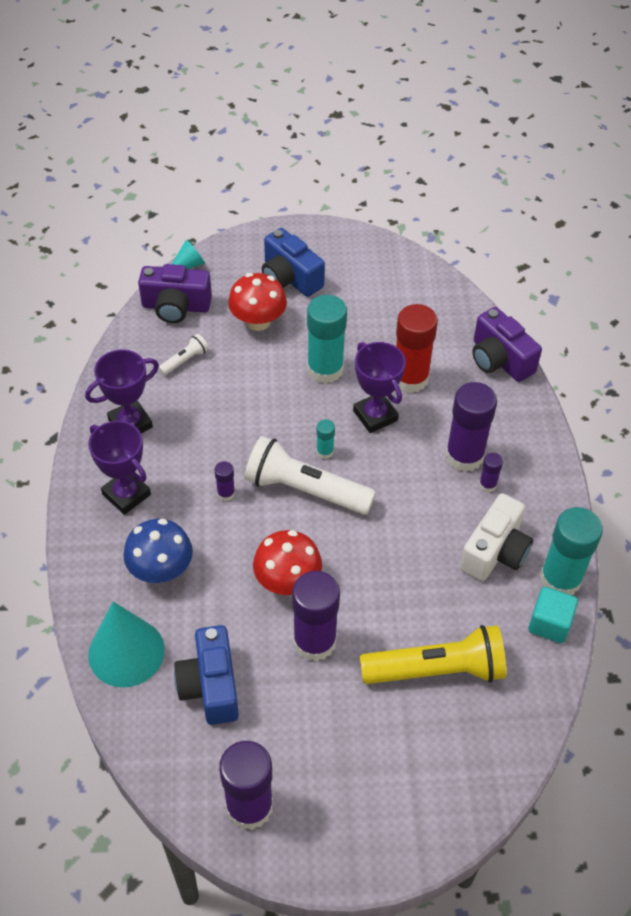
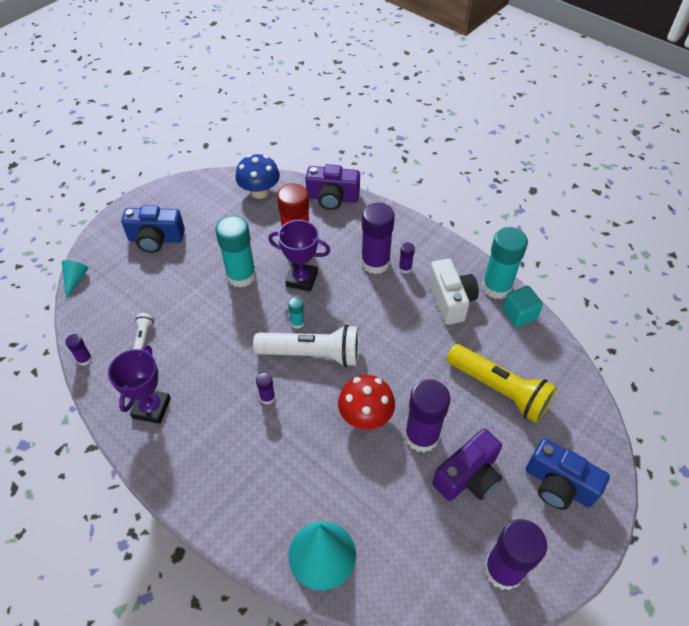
camera: 45 degrees left, 0 degrees up
purple trophy [88,421,151,515] -> none
blue mushroom [123,519,193,583] -> blue mushroom moved to [236,154,280,199]
purple camera [138,264,212,323] -> purple camera moved to [433,429,502,501]
blue camera [174,625,239,725] -> blue camera moved to [526,438,610,510]
red mushroom [228,273,287,331] -> none
white flashlight [245,436,376,515] -> white flashlight turned 150 degrees counterclockwise [253,325,360,367]
yellow flashlight [360,625,506,684] -> yellow flashlight turned 90 degrees clockwise [447,344,557,423]
none -> purple glue stick [65,334,92,366]

